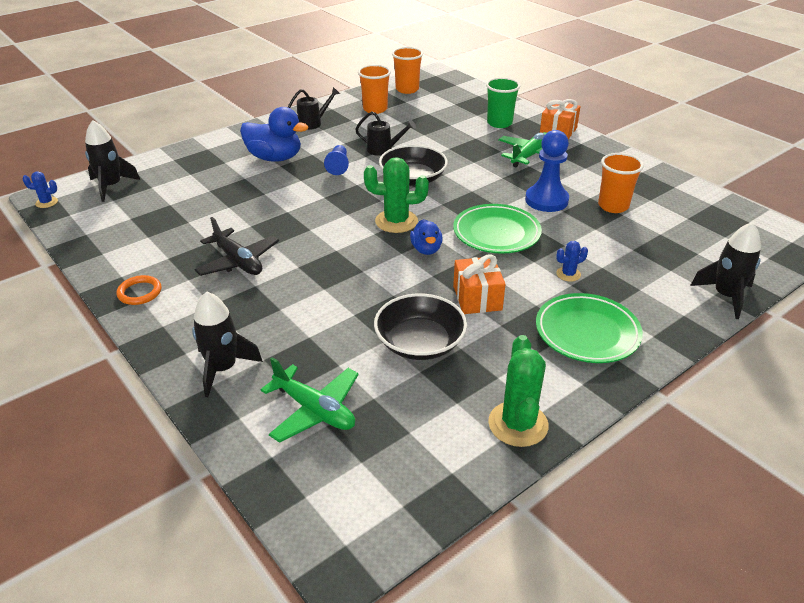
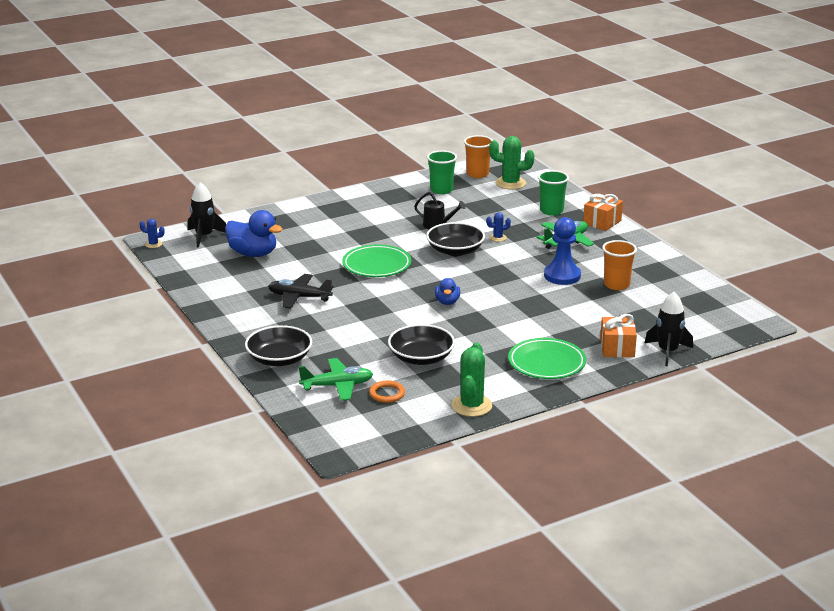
camera: 10 degrees right, 10 degrees down
orange ring [116,275,161,305] -> orange ring moved to [369,381,405,403]
black rocket [192,291,263,397] -> black bowl [245,325,312,366]
black plane [194,217,279,276] -> black plane turned 135 degrees clockwise [268,274,334,308]
blue duck [240,107,308,162] -> blue duck moved to [225,210,282,257]
green plane [261,357,359,443] -> green plane turned 60 degrees counterclockwise [299,358,373,401]
black watering can [288,87,340,130] -> none
blue pawn [324,145,349,175] -> none
orange cup [358,65,391,114] -> green cup [427,150,457,194]
green cactus [364,157,429,233] -> green cactus moved to [489,136,535,190]
green plate [453,204,542,254] -> green plate moved to [342,245,411,277]
orange gift [453,254,505,314] -> orange gift moved to [600,314,637,357]
blue cactus [556,241,588,282] -> blue cactus moved to [486,212,511,242]

